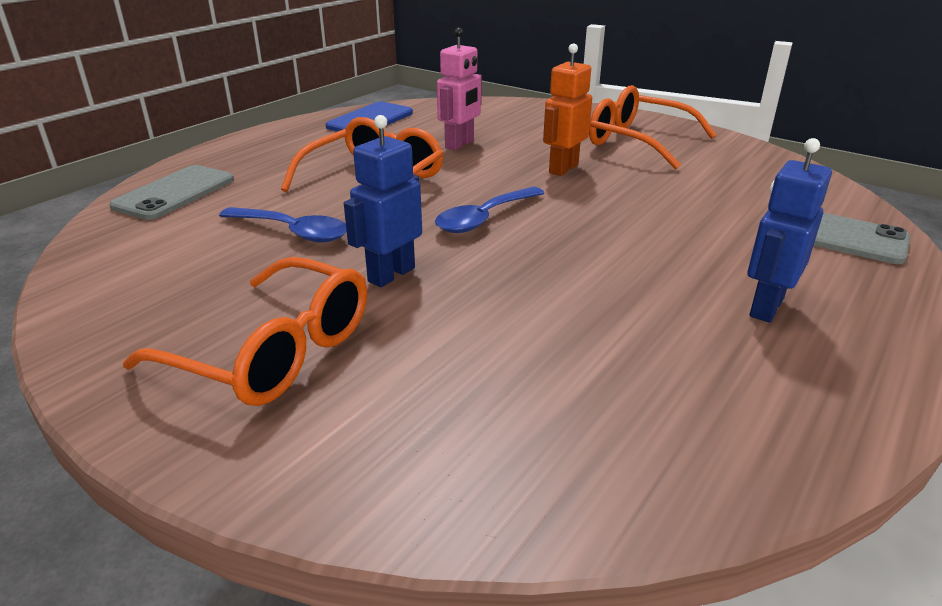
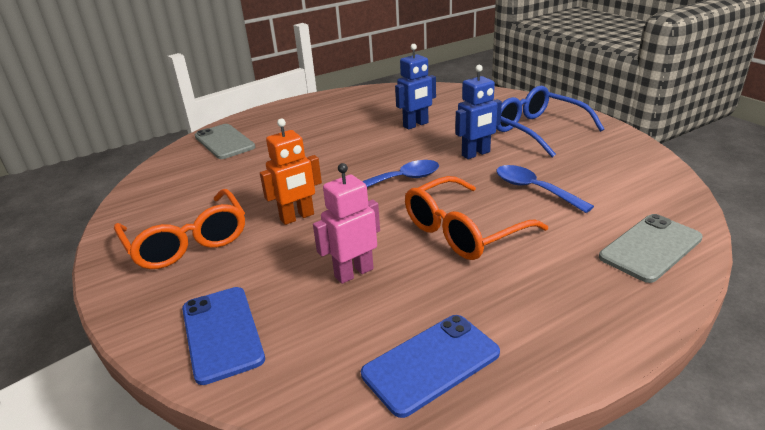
camera: 155 degrees left, 0 degrees up
orange glasses [123,257,367,406] -> blue glasses [496,86,604,157]
blue robot [747,138,832,323] -> blue robot moved to [395,44,436,129]
none -> blue phone [182,287,265,385]

